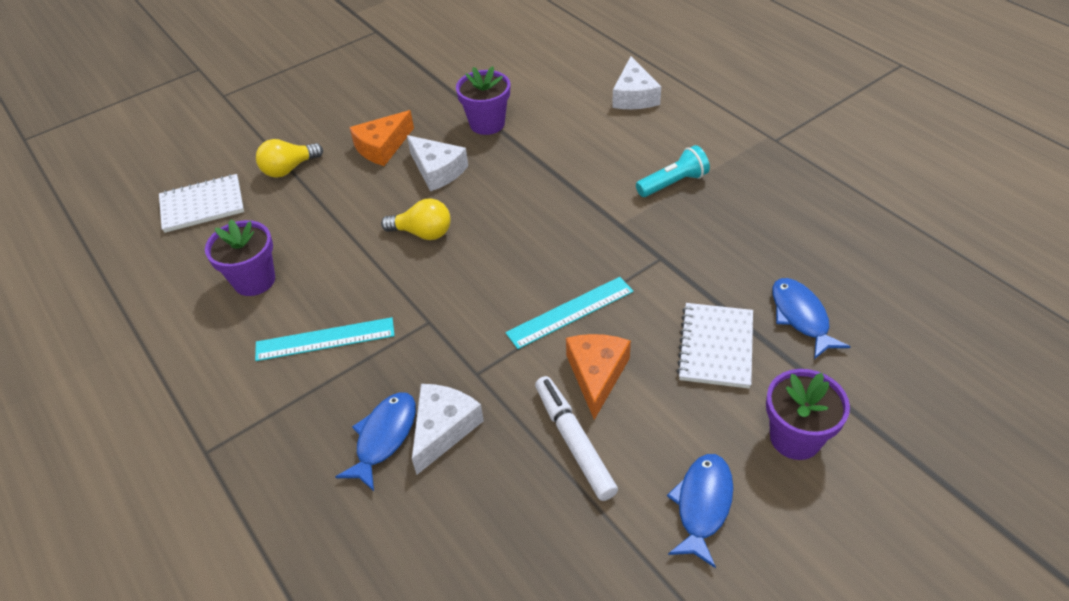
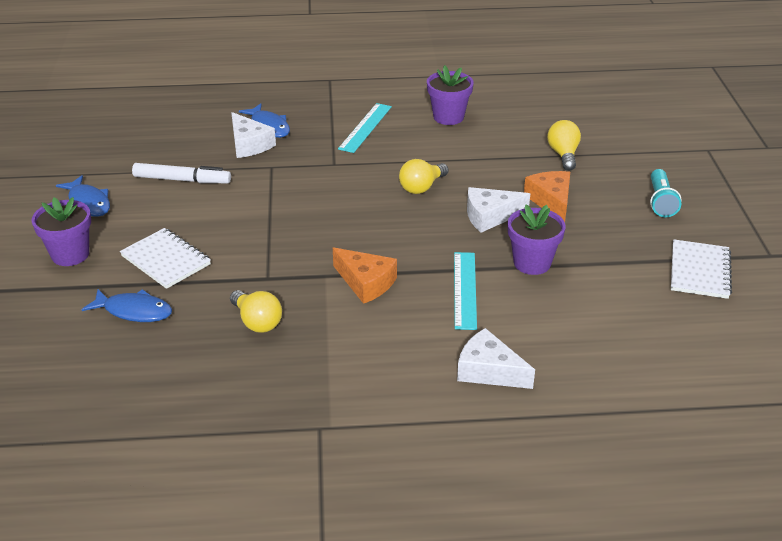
camera: 120 degrees right, 10 degrees down
white notebook [159,174,244,233] -> white notebook moved to [671,239,732,299]
turquoise ruler [505,277,633,349] -> turquoise ruler moved to [454,252,477,330]
orange cheese [566,334,631,420] -> orange cheese moved to [333,248,397,304]
turquoise flashlight [636,145,710,197] -> turquoise flashlight moved to [650,169,682,217]
none -> yellow light bulb [230,290,282,333]

